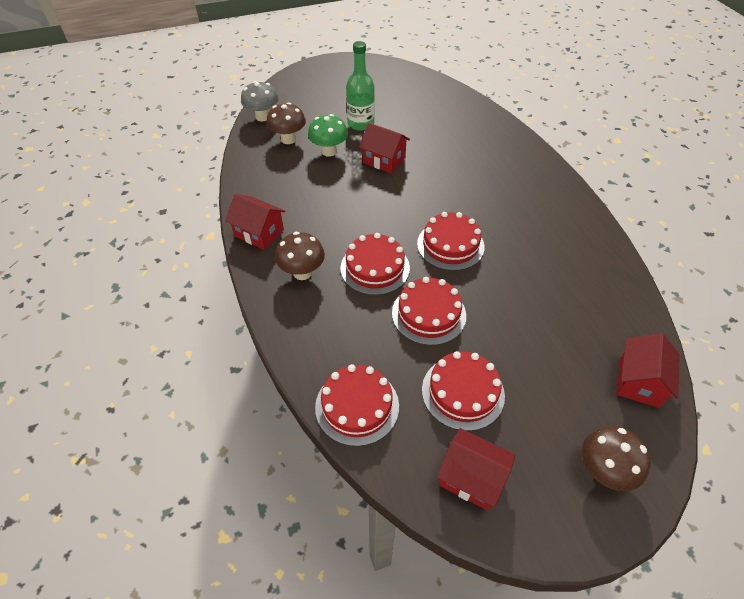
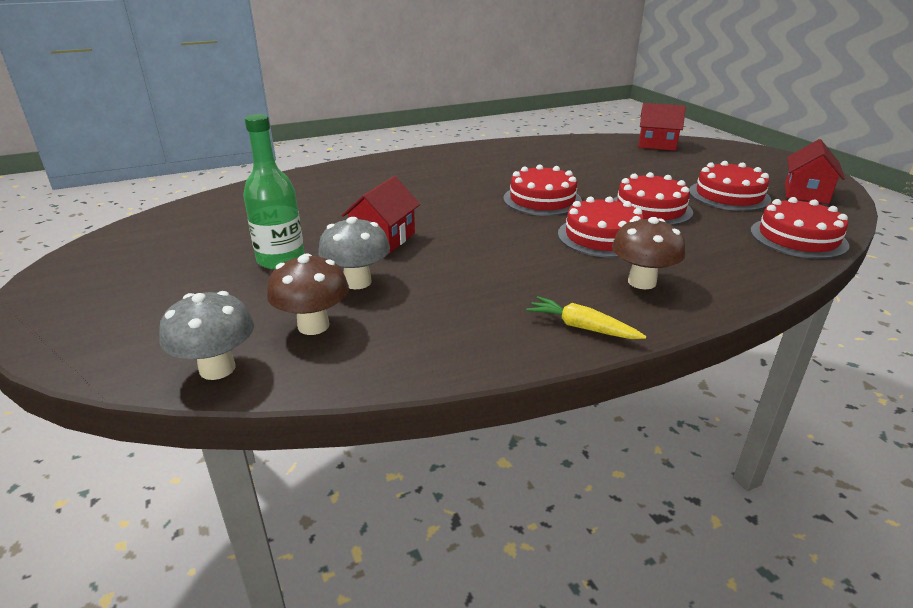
camera: 95 degrees left, 20 degrees down
red house [225,194,285,250] -> yellow carrot [526,296,646,339]
green mushroom [308,114,348,157] -> grey mushroom [318,217,390,289]
brown mushroom [582,426,651,491] -> none

